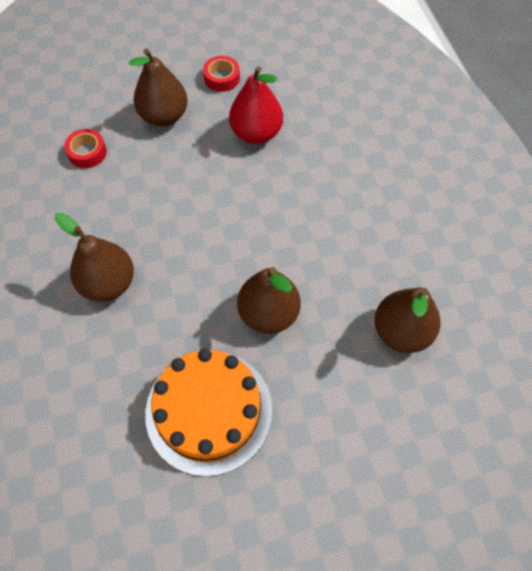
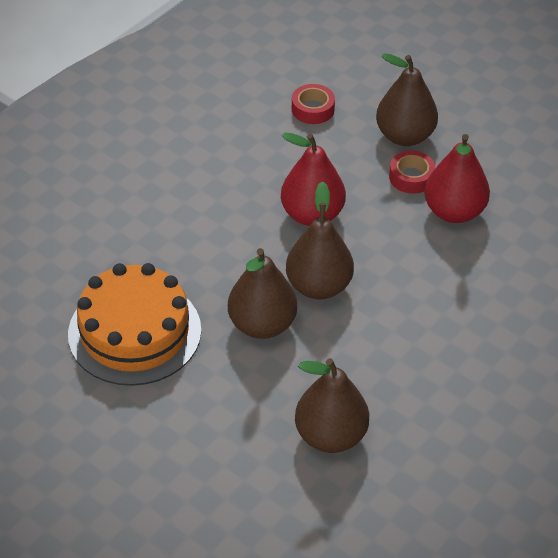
camera: 55 degrees right, 15 degrees down
brown pear [55,213,134,302] -> brown pear moved to [286,181,354,300]
red tape [203,56,240,92] -> red tape moved to [389,151,436,194]
none -> red pear [281,133,346,226]

